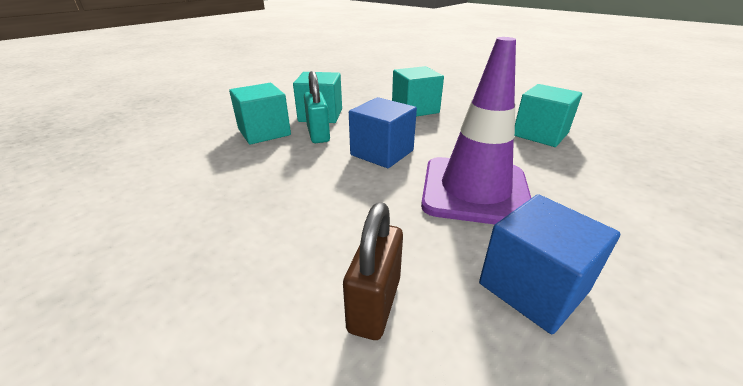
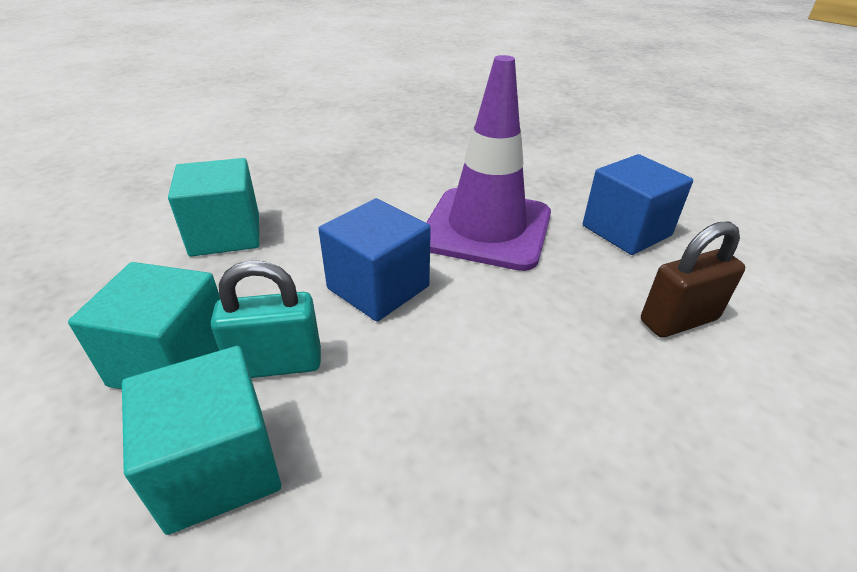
camera: 85 degrees left, 5 degrees up
brown padlock [343,202,403,340] -> brown padlock turned 45 degrees counterclockwise [641,221,745,338]
turquoise cube [515,84,582,147] -> none

